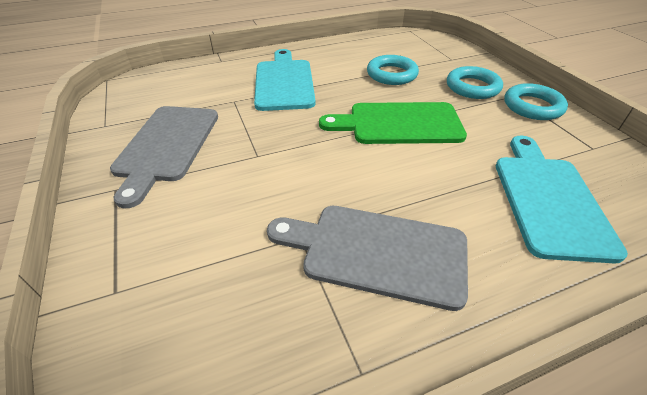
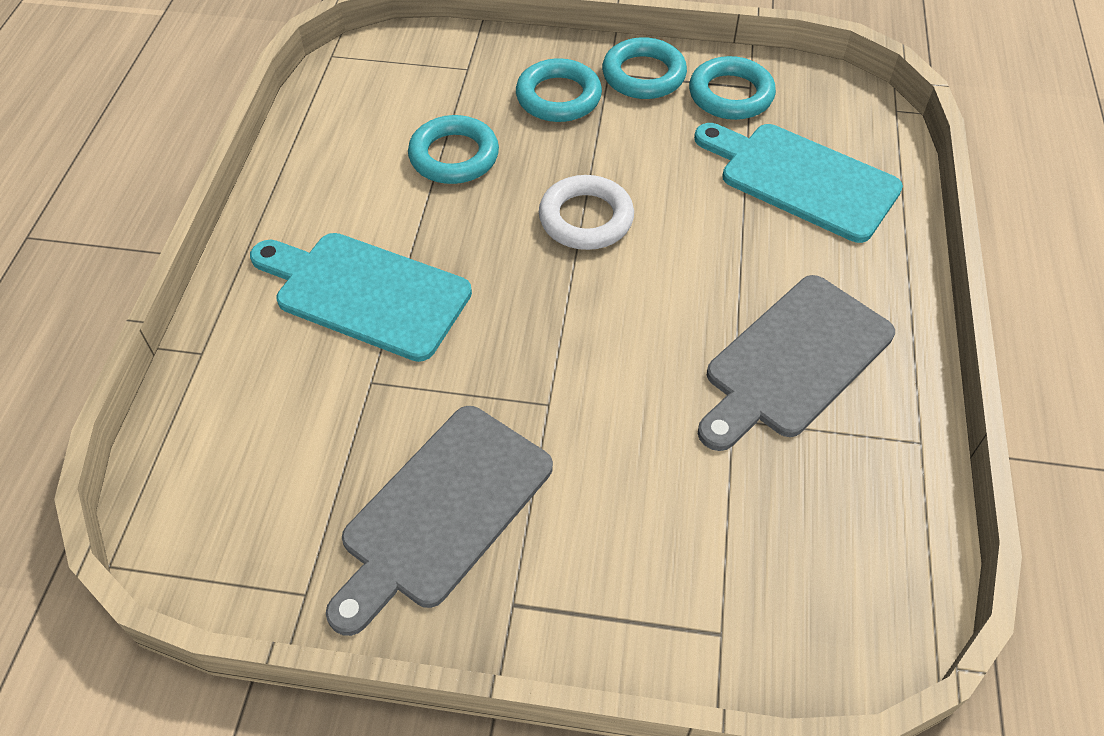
camera: 60 degrees left, 10 degrees up
grey cutting board [110,106,218,208] -> grey cutting board turned 90 degrees clockwise [326,406,553,636]
green cutting board [319,102,467,144] -> white ring [539,175,634,250]
none -> turquoise ring [689,56,776,120]

